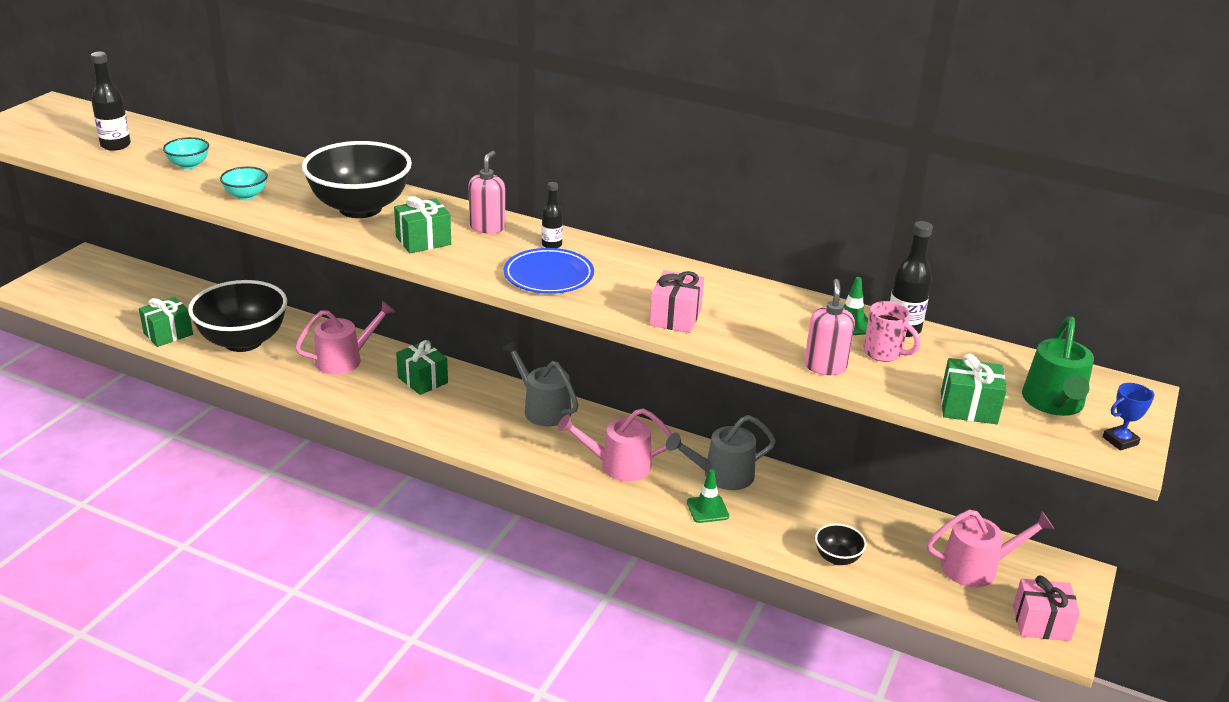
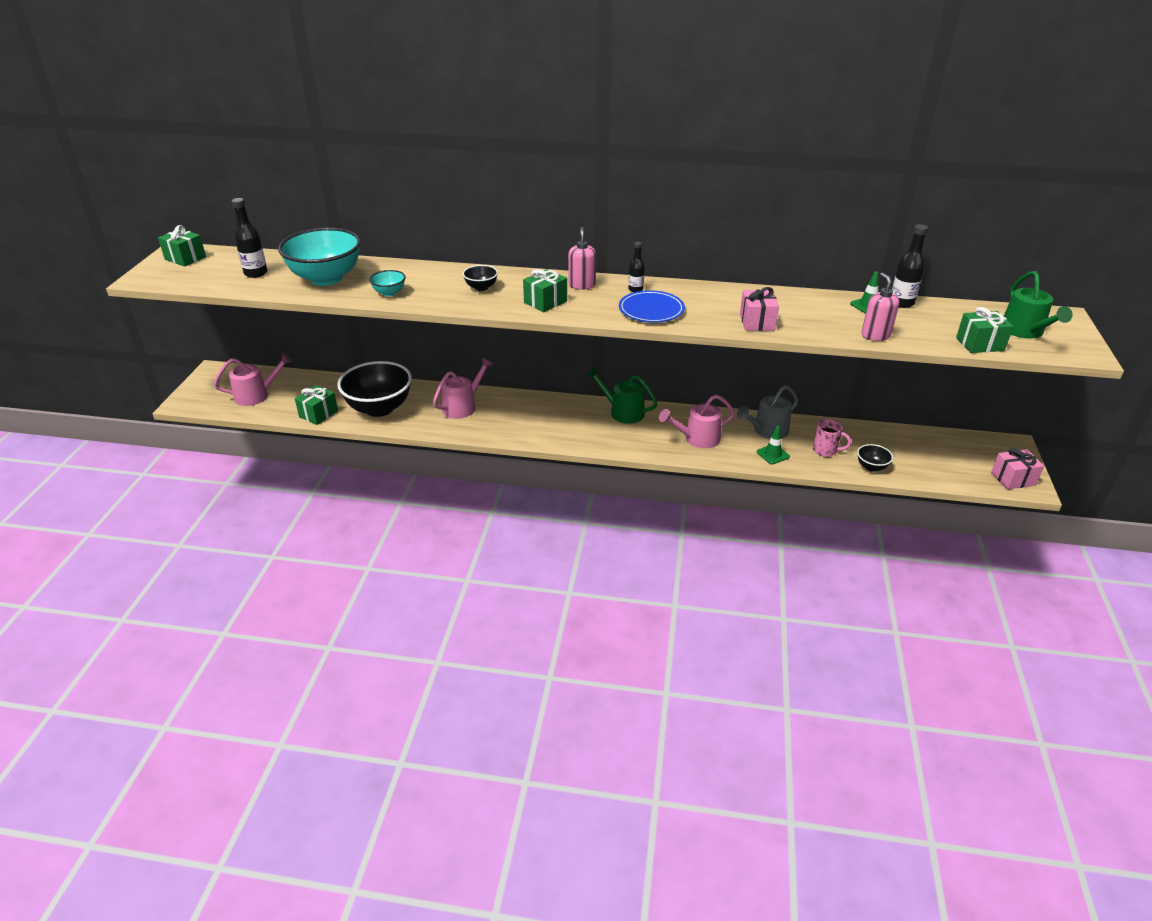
camera: 15 degrees left, 5 degrees up
turquoise bowl [163,137,209,169] -> turquoise bowl [278,227,361,286], size x2.28
black bowl [302,141,412,218] -> black bowl [463,265,498,291], size x0.44
green gift [396,340,448,395] -> green gift moved to [158,225,206,267]
grey watering can [502,340,578,427] -> green watering can [586,367,657,424]
pink mug [863,301,920,362] -> pink mug moved to [813,419,851,457]
pink watering can [927,510,1054,587] -> pink watering can moved to [214,353,292,406]
blue trophy [1102,383,1155,451] -> none

